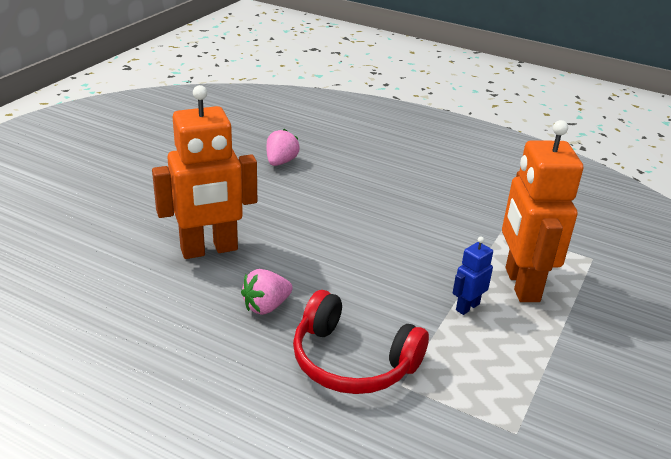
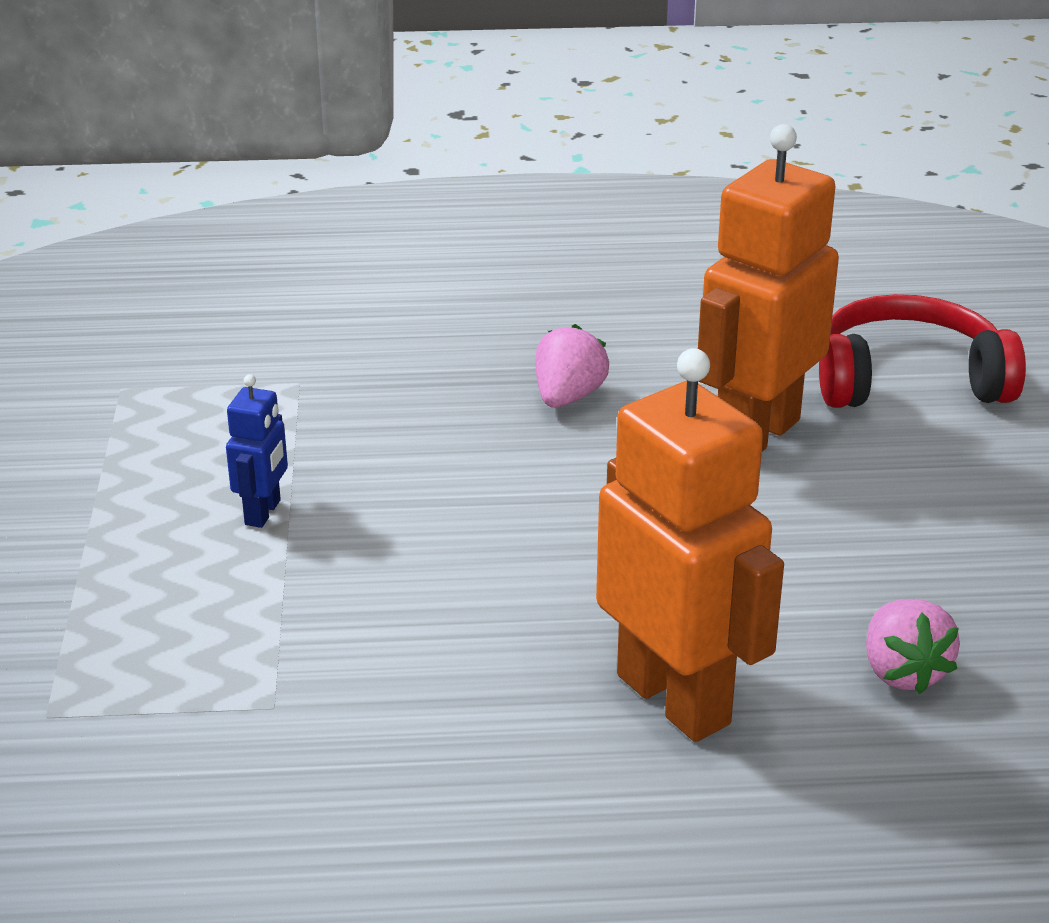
camera: 150 degrees right, 0 degrees up
red headphones [293,290,429,394] -> red headphones moved to [819,294,1026,408]
orange robot [502,120,583,302] -> orange robot moved to [596,348,784,742]

